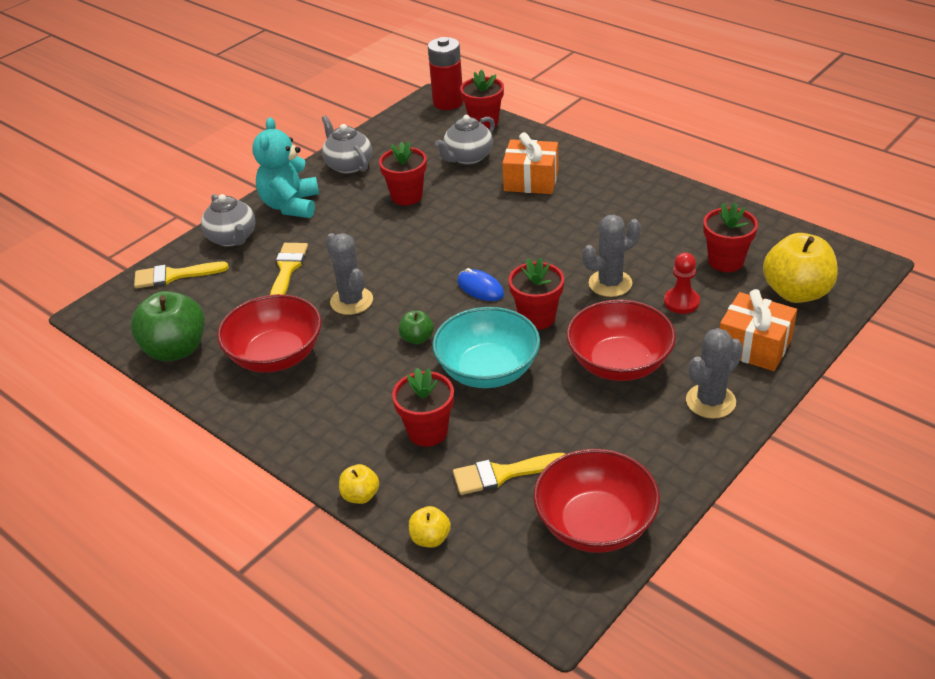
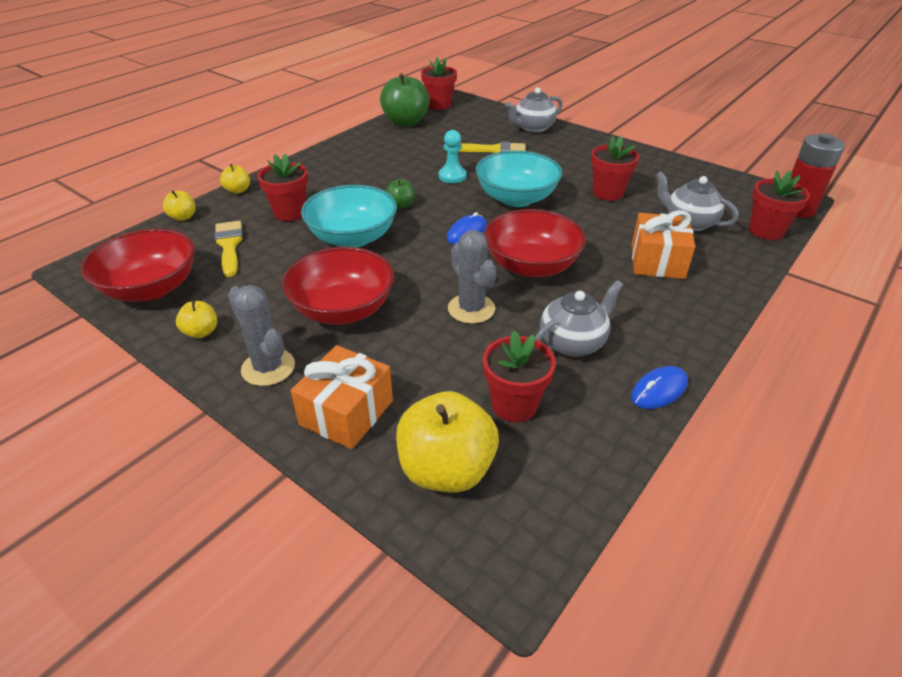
camera: 85 degrees right, 0 degrees up
yellow brush [134,262,229,288] -> none
red bowl [217,294,322,373] -> red bowl moved to [484,209,586,278]
turquoise teddy bear [252,117,319,218] -> none
grey teapot [322,116,372,174] -> grey teapot moved to [535,280,623,357]
grey cactus [326,233,373,315] -> turquoise pawn [439,130,467,183]
red flower pot [508,258,564,330] -> red flower pot moved to [421,58,457,110]
red pawn [664,252,700,314] -> none
none -> yellow apple [176,301,217,338]
none -> turquoise bowl [475,151,562,207]
none -> blue mouse [631,366,688,409]

